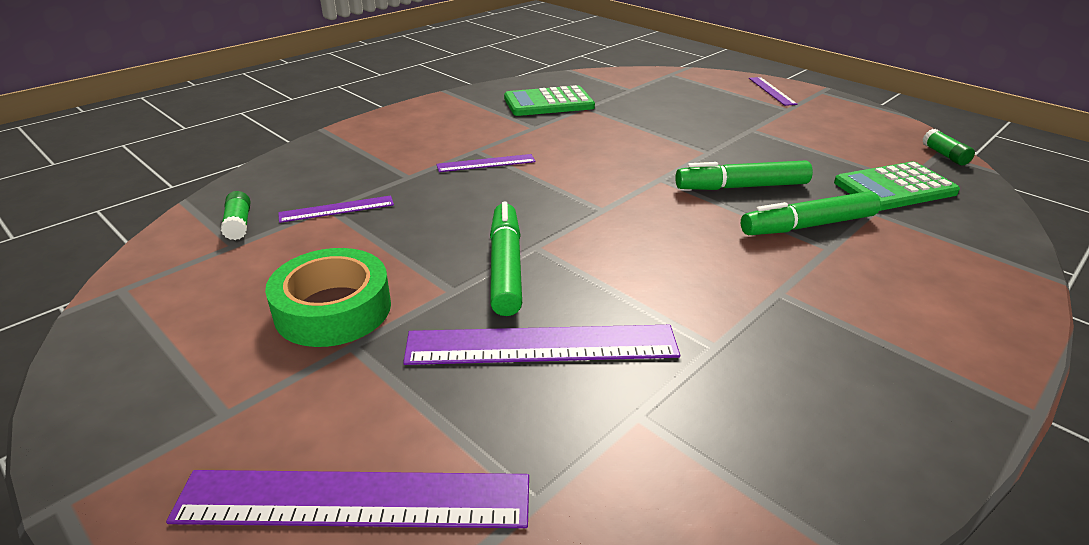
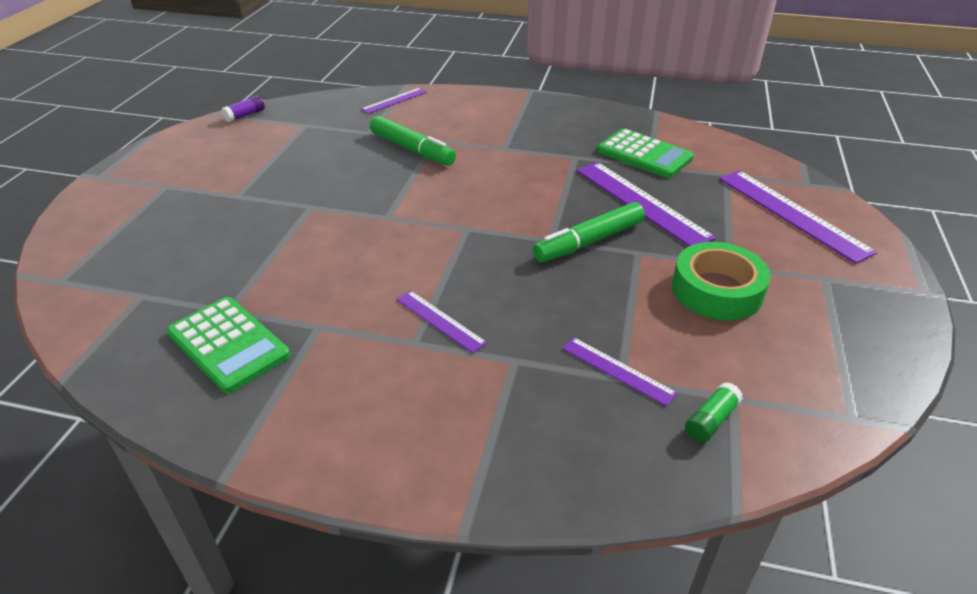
camera: 120 degrees left, 5 degrees up
green marker [675,160,813,190] -> none
purple ruler [749,77,797,106] -> purple ruler moved to [361,88,427,114]
green calculator [834,161,960,211] -> green calculator moved to [597,129,694,178]
green glue stick [922,129,975,166] -> purple glue stick [222,95,265,123]

